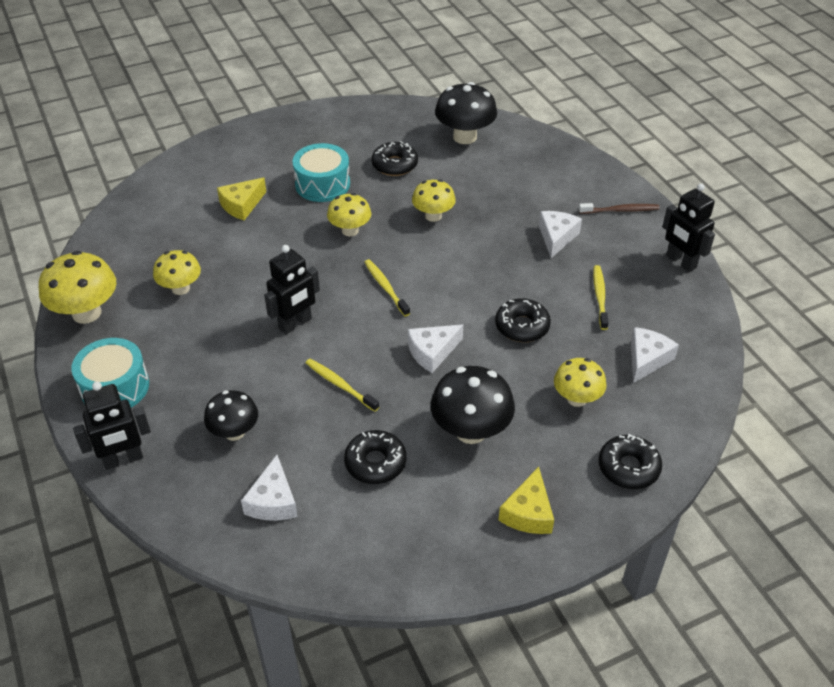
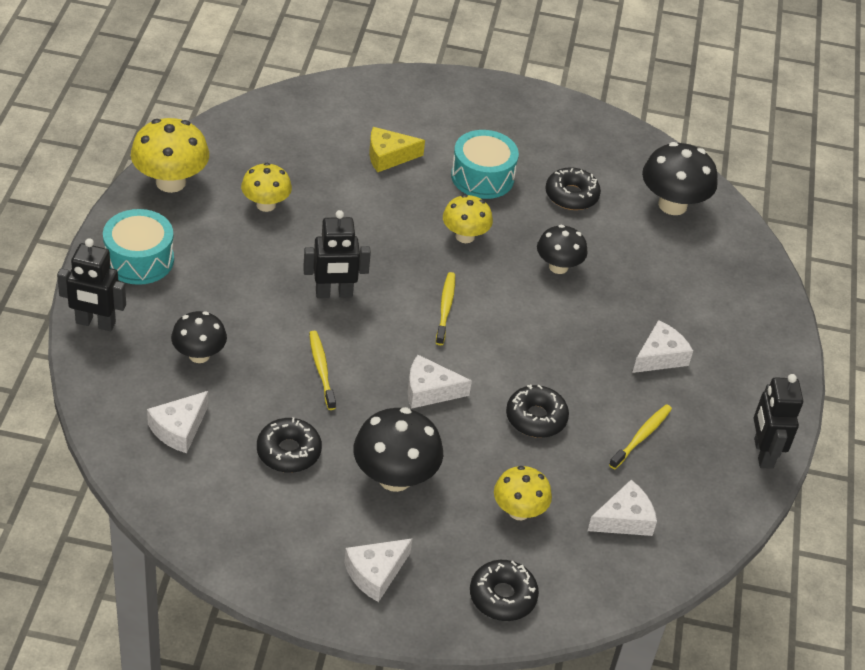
camera: 30 degrees right, 0 degrees up
yellow mushroom [412,180,456,222] -> black mushroom [537,225,588,274]
yellow cheese [498,467,554,534] -> white cheese [344,539,412,602]
brown toothbrush [579,203,660,214] -> none

